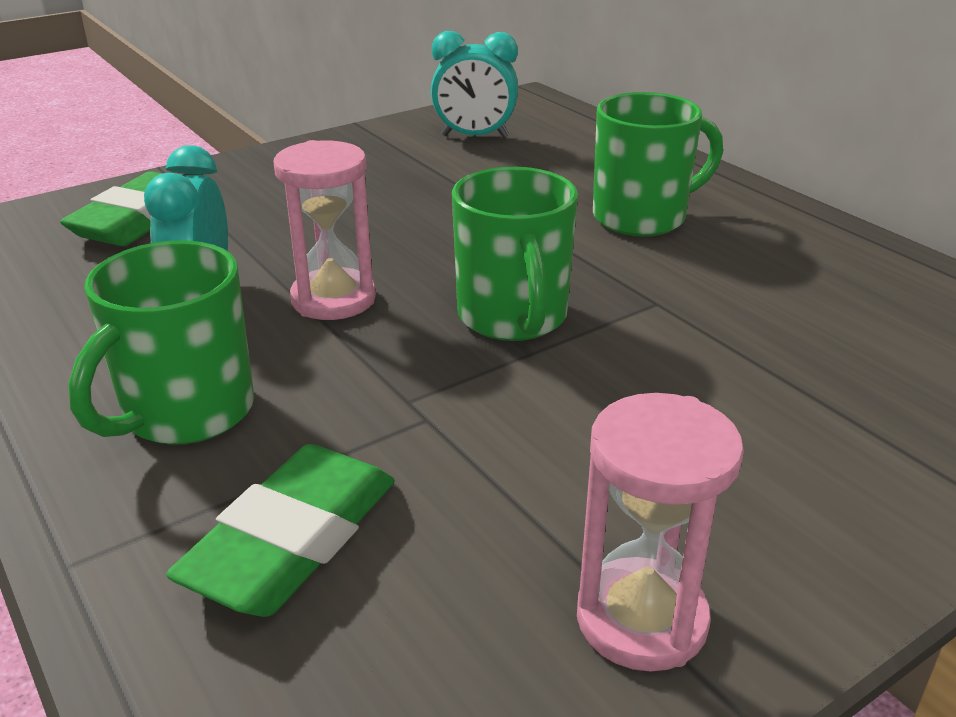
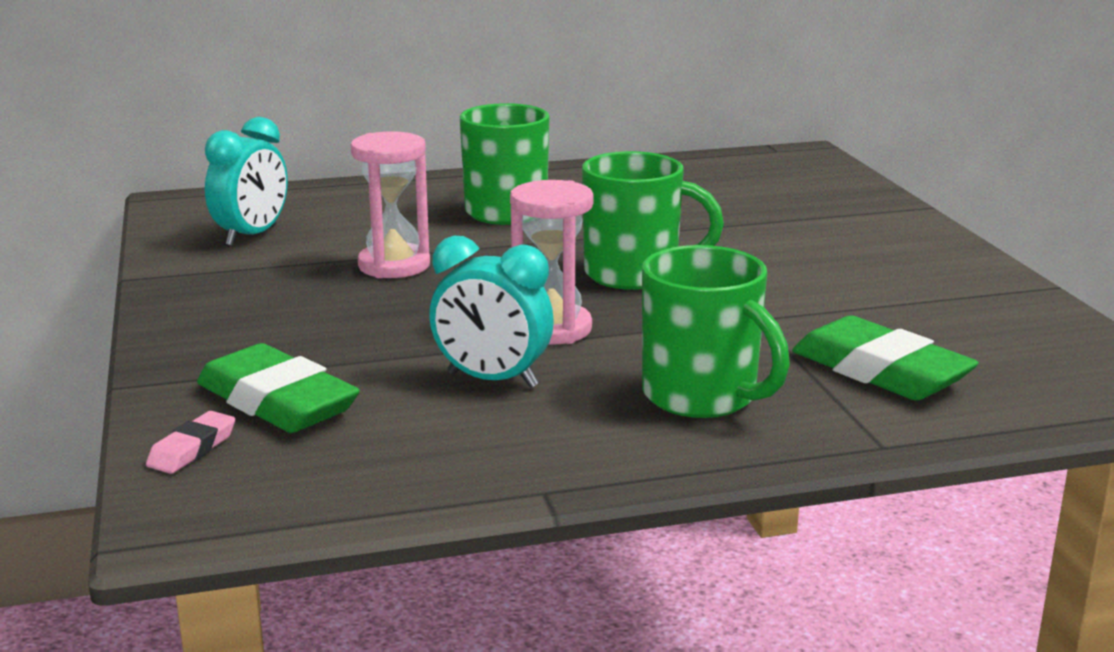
camera: 70 degrees left, 10 degrees down
pink hourglass [577,393,744,672] -> pink hourglass moved to [350,131,430,278]
none -> pink eraser [146,411,235,474]

